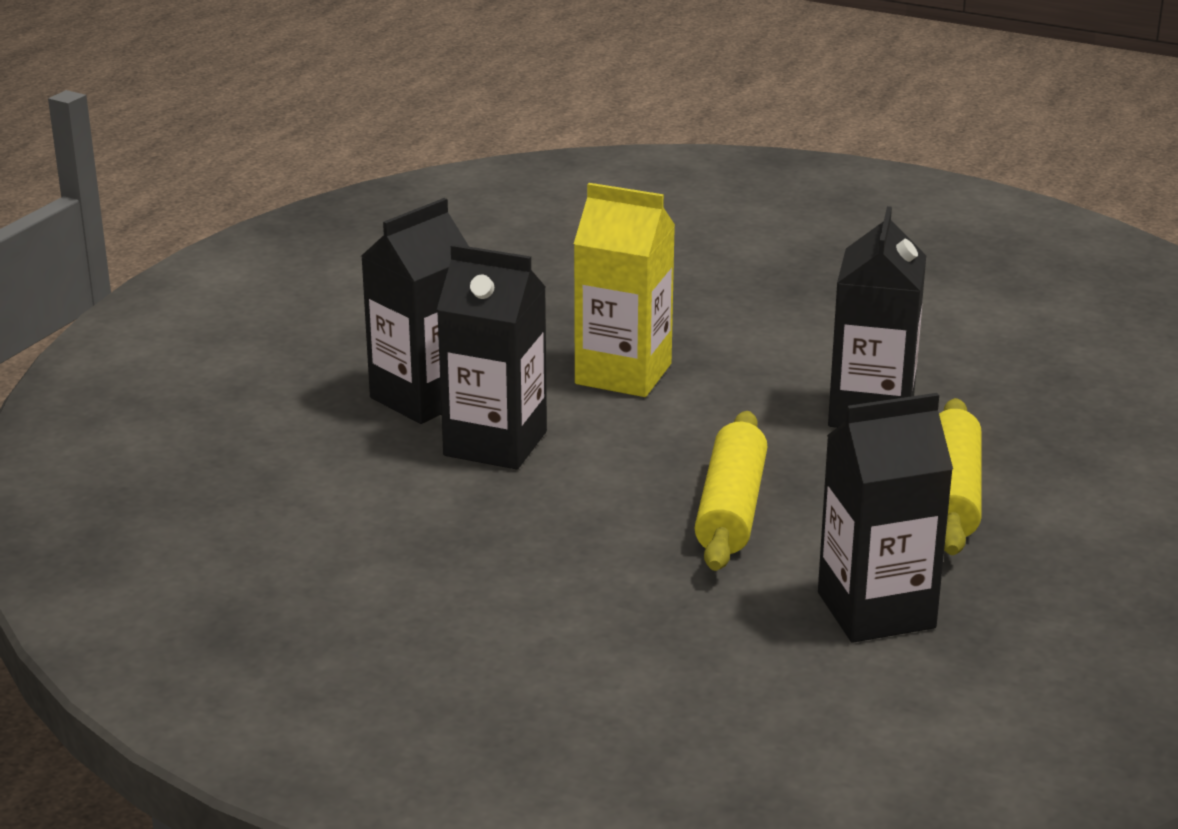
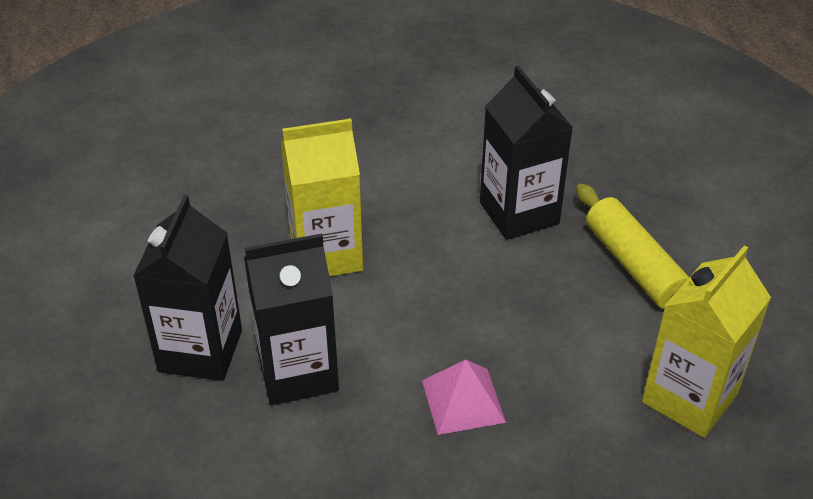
camera: 35 degrees left, 15 degrees up
yellow rolling pin [695,411,767,571] -> none
black carton [818,393,953,643] -> yellow carton [642,246,771,438]
none -> pink pyramid [422,360,506,435]

